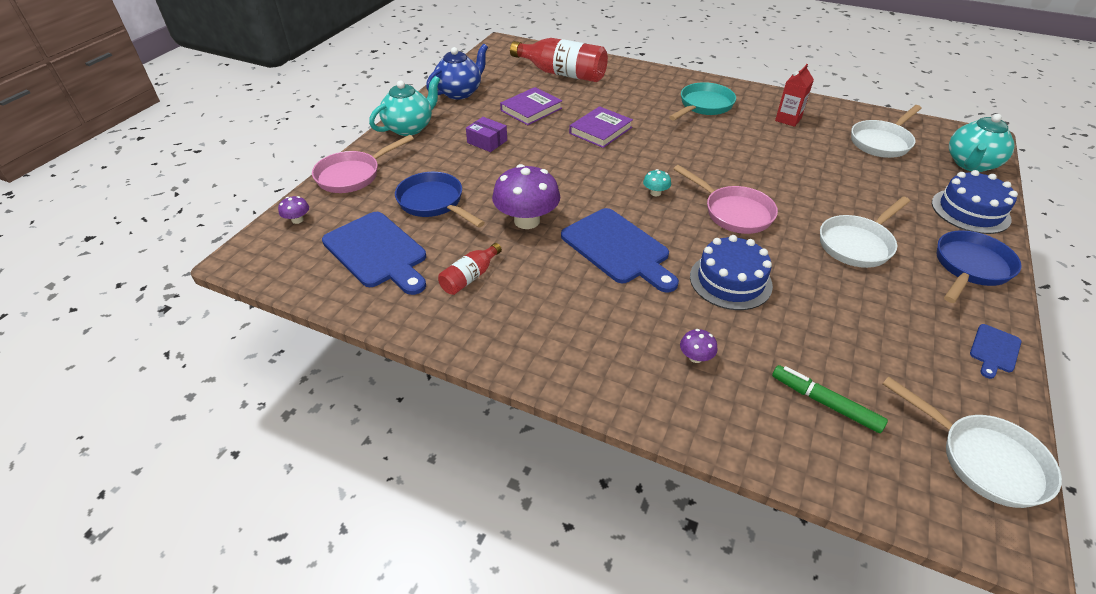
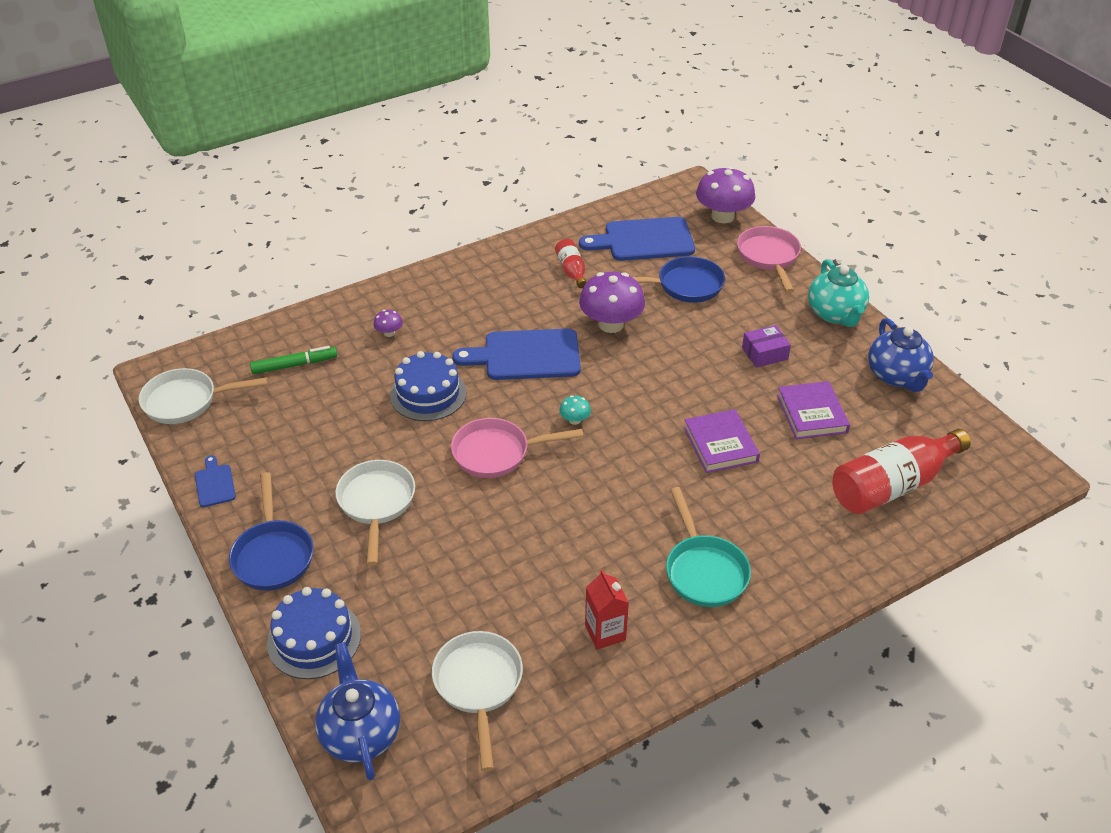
camera: 125 degrees right, 0 degrees up
purple mushroom [278,196,309,224] -> purple mushroom [696,166,755,223], size x2.26
turquoise teapot [949,114,1015,172] -> blue teapot [315,642,400,780]

